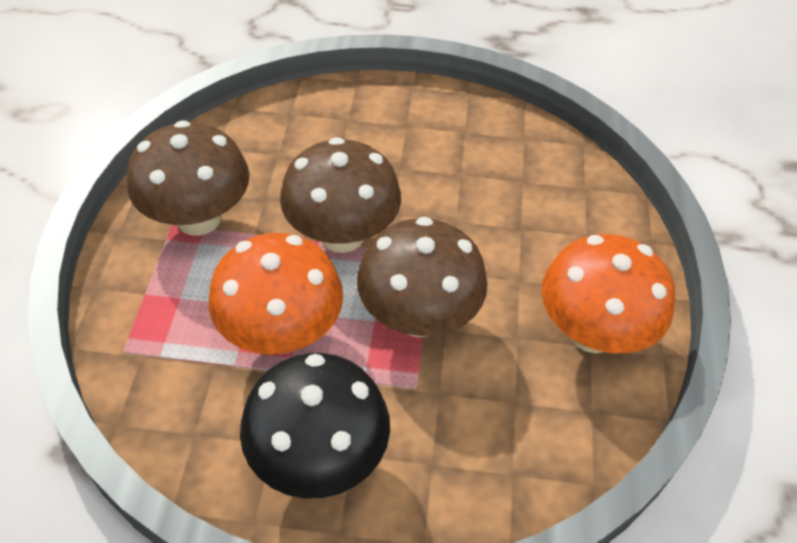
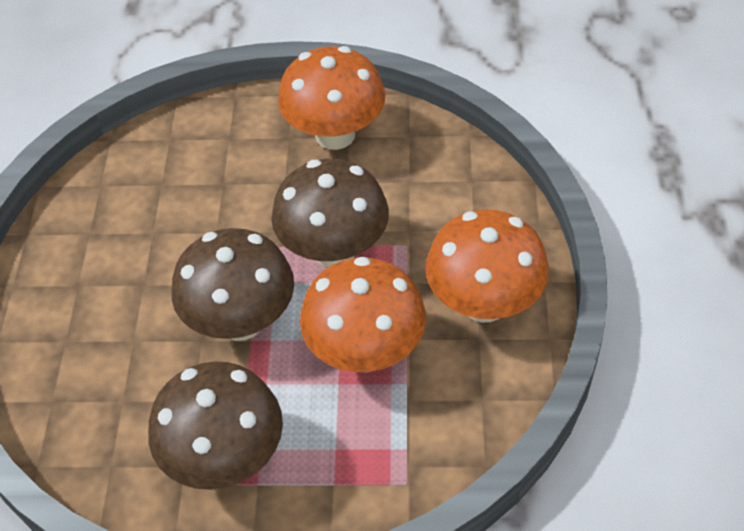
camera: 90 degrees left, 0 degrees up
black mushroom [240,353,390,499] -> orange mushroom [425,210,549,322]

